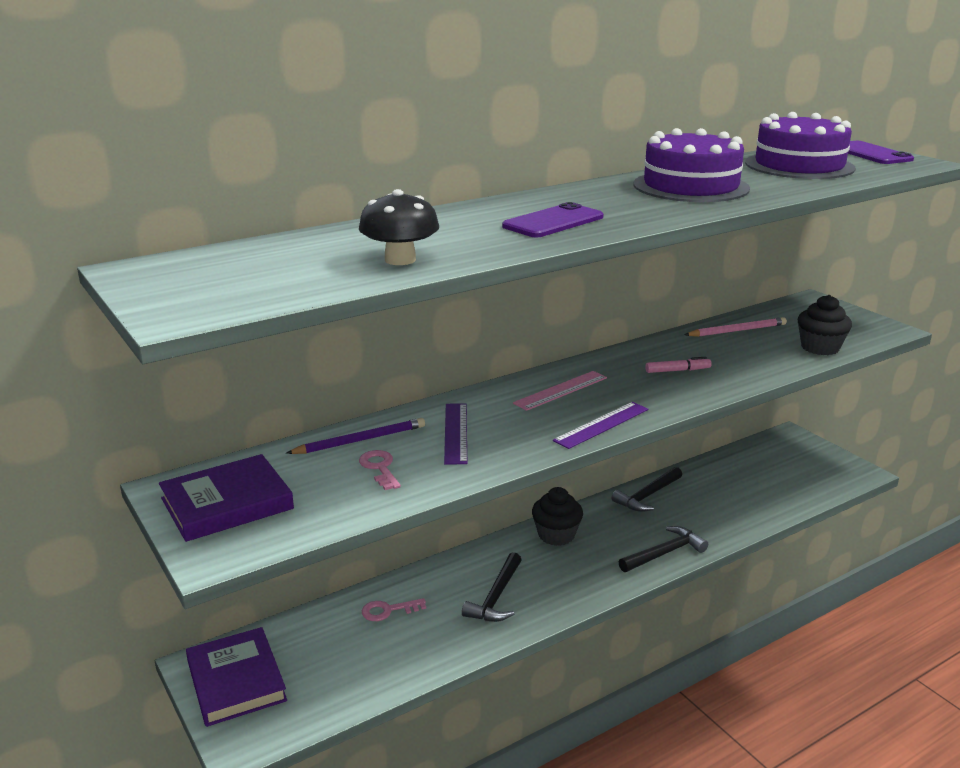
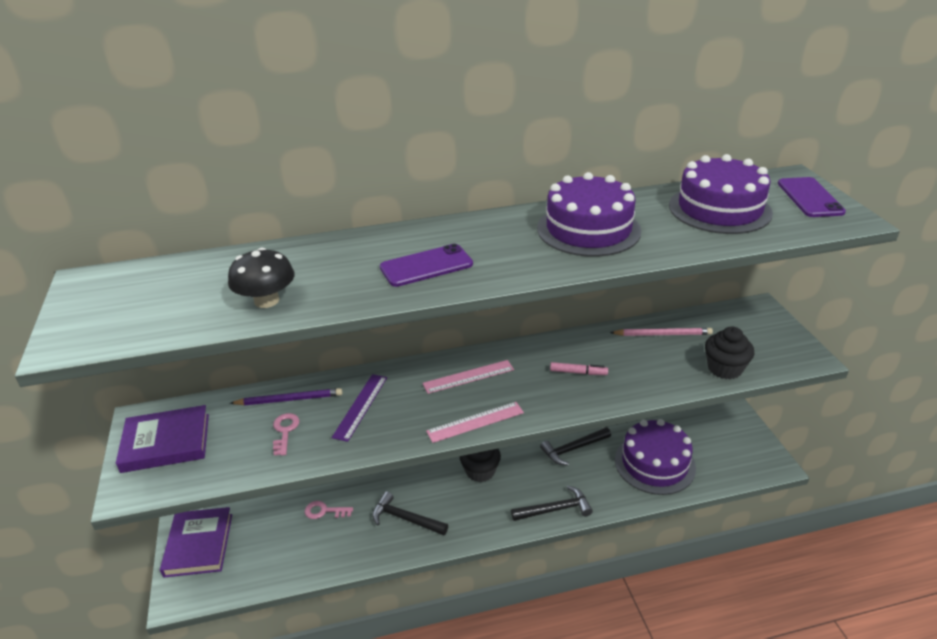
camera: 20 degrees right, 10 degrees up
black hammer [462,552,522,622] -> black hammer turned 75 degrees clockwise [372,491,448,535]
purple ruler [553,402,648,449] -> pink ruler [426,402,524,443]
none -> purple cake [615,419,696,495]

